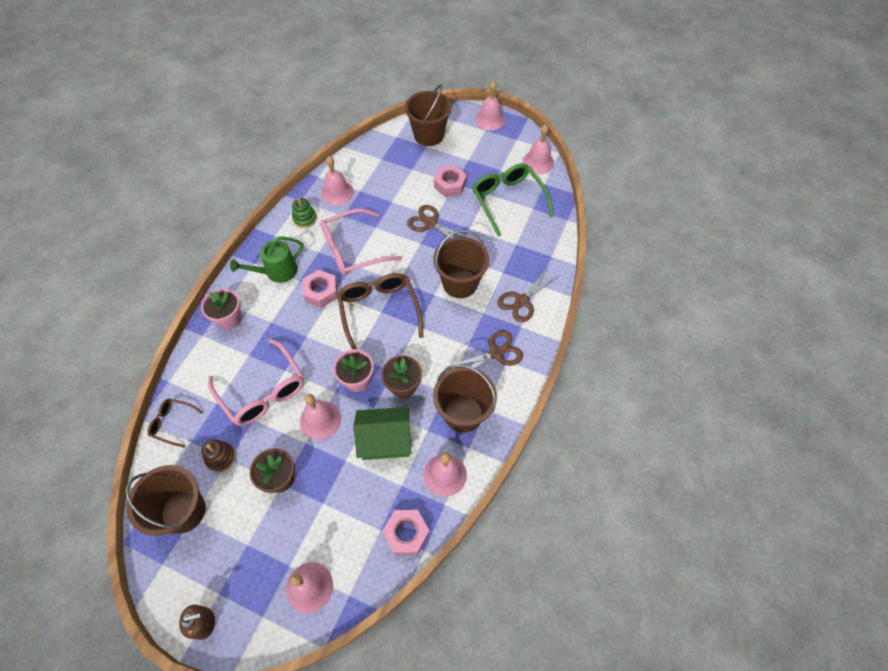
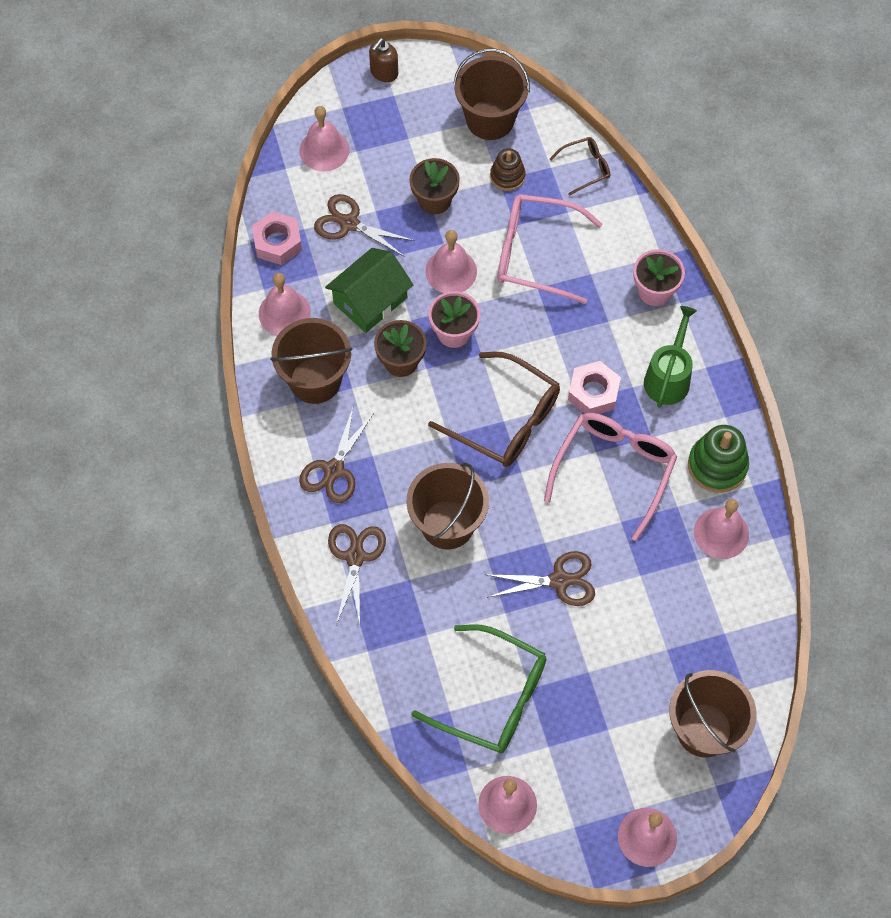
camera: 140 degrees right, 5 degrees up
green stacking toy [292,198,317,228] -> green stacking toy [688,425,749,493], size x1.58
pink nut [434,165,467,197] -> none
none -> brown scissors [314,194,415,257]

